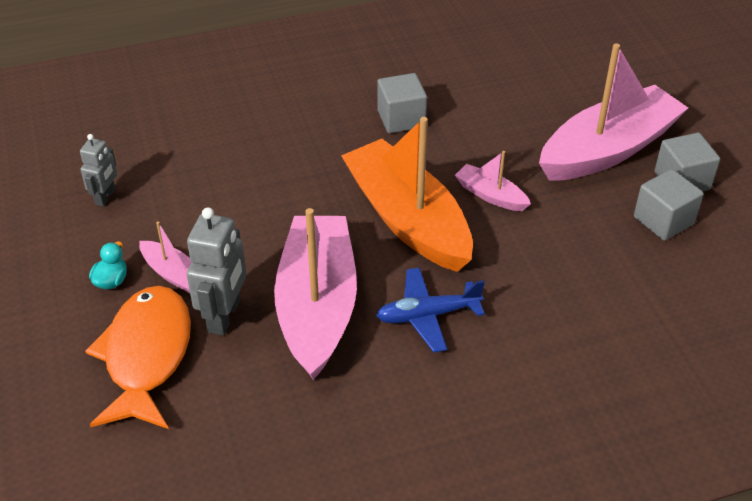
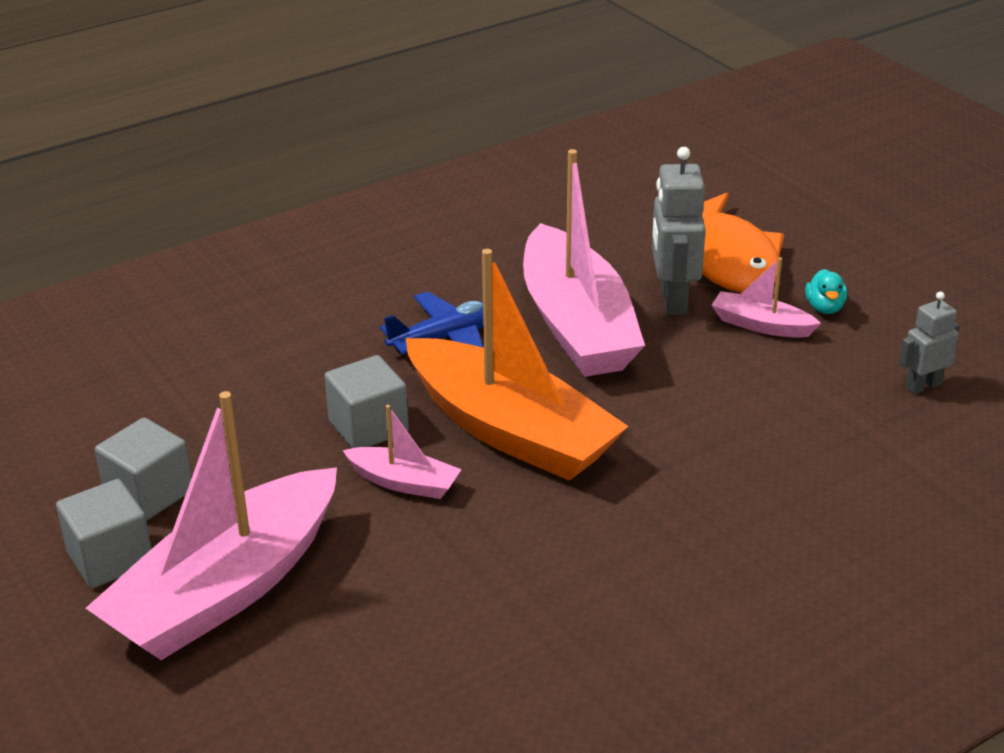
camera: 165 degrees right, 10 degrees down
grey robot [80,134,117,206] -> grey robot turned 60 degrees clockwise [899,291,960,394]
grey cube [377,73,427,133] -> grey cube moved to [325,355,409,448]

